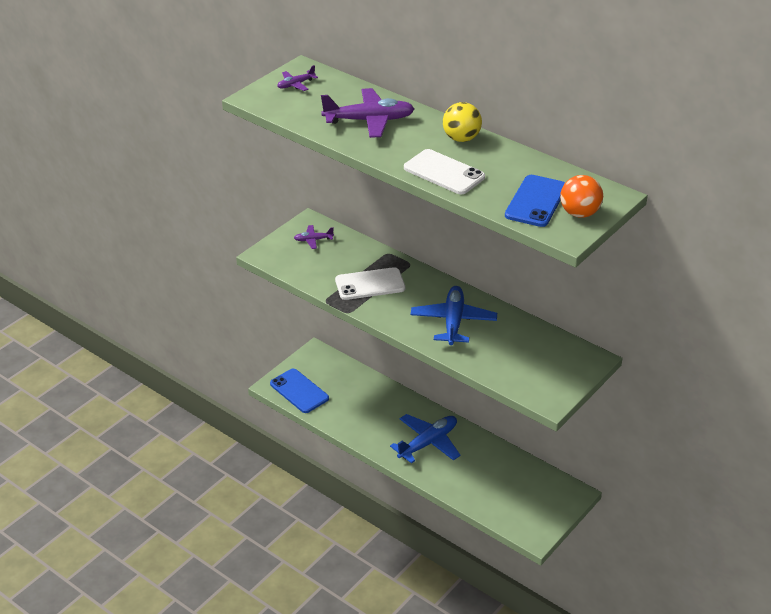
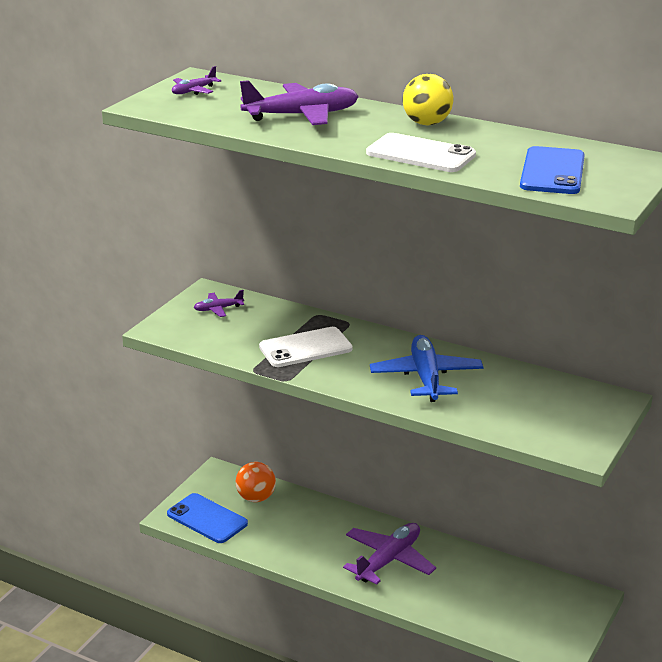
camera: 10 degrees left, 10 degrees down
blue plane [390,414,461,464] -> purple plane [343,523,436,585]
orange ball [560,175,603,218] -> orange ball moved to [236,462,276,502]

